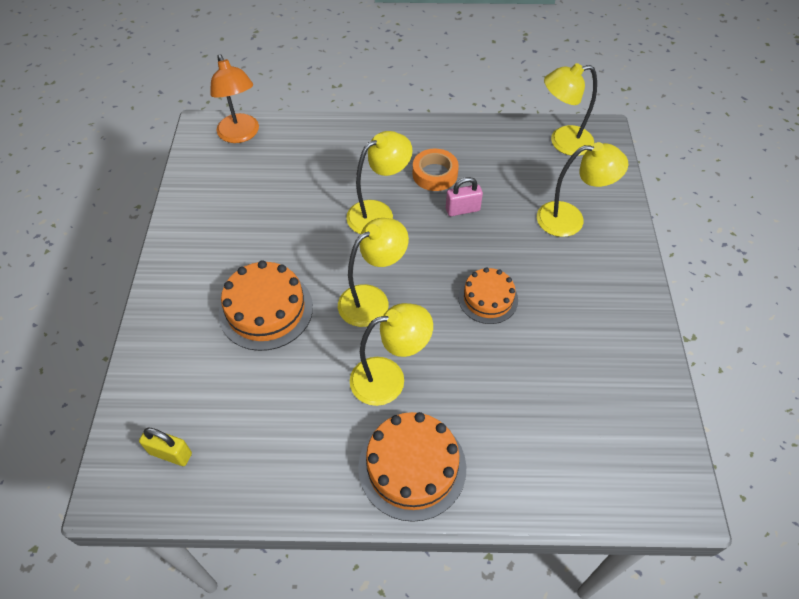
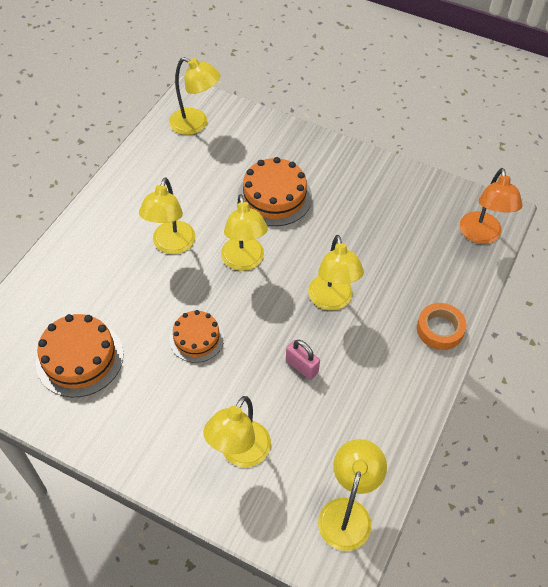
camera: 115 degrees right, 0 degrees up
yellow padlock [139,428,192,466] -> yellow lamp [169,57,220,135]
orange lamp [210,54,259,143] -> orange lamp turned 90 degrees counterclockwise [460,168,523,244]
orange cake [358,412,466,522] -> orange cake moved to [36,314,123,397]
orange tape [413,149,459,191] -> orange tape moved to [417,303,466,350]
pink padlock [446,177,483,216] -> pink padlock turned 60 degrees counterclockwise [286,340,320,380]

